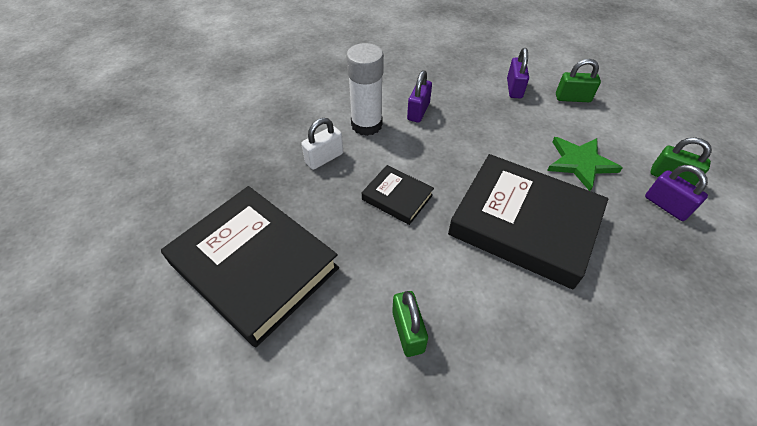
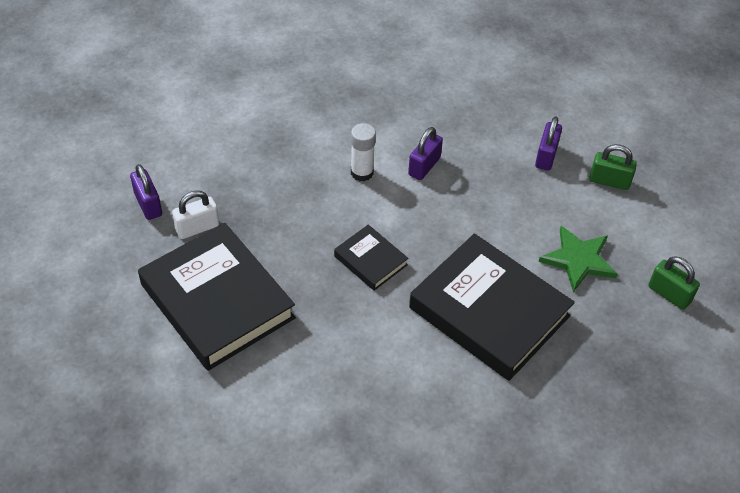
camera: 10 degrees right, 0 degrees up
white padlock [302,118,343,170] -> white padlock moved to [172,190,219,239]
white glue stick [346,43,384,136] -> white glue stick [351,123,376,182], size x0.66
green padlock [392,291,428,357] -> none
purple padlock [645,165,708,221] -> purple padlock moved to [130,164,162,220]

